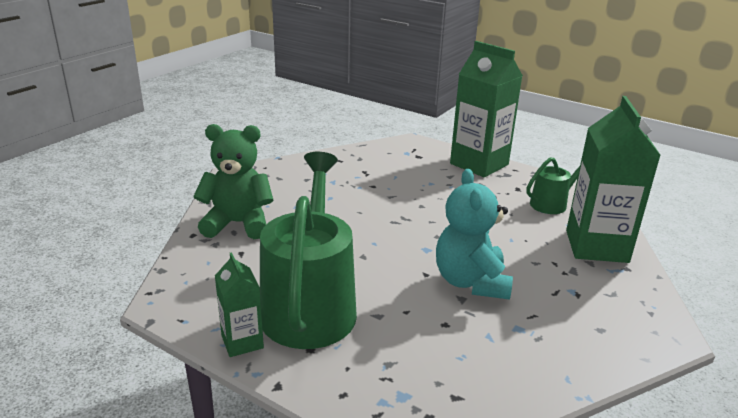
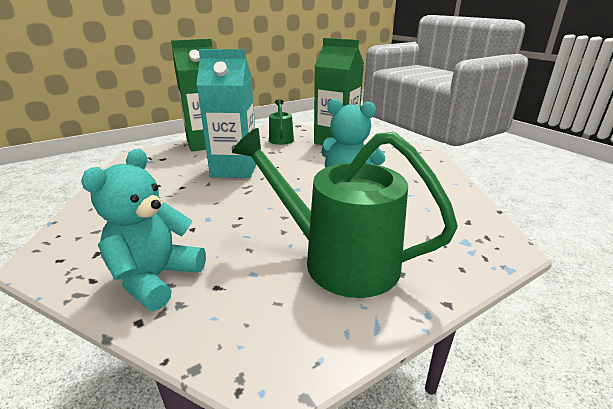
camera: 65 degrees left, 0 degrees up
green teddy bear [193,124,274,239] -> turquoise teddy bear [81,149,206,311]
green carton [215,252,264,357] -> none
none -> turquoise carton [196,49,256,178]

